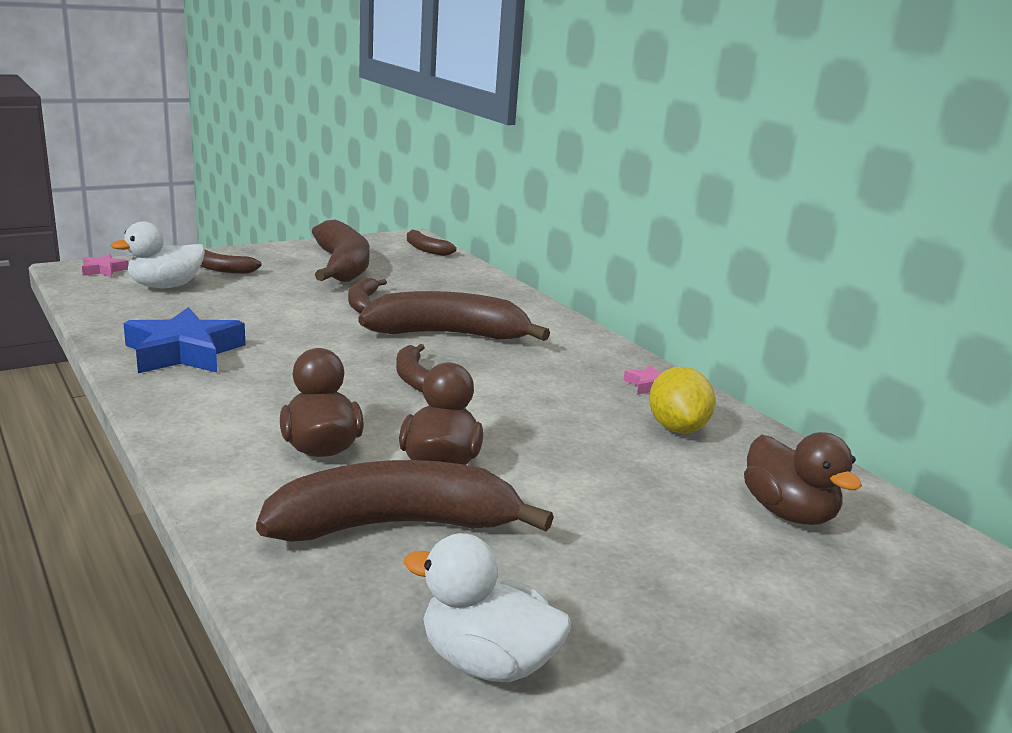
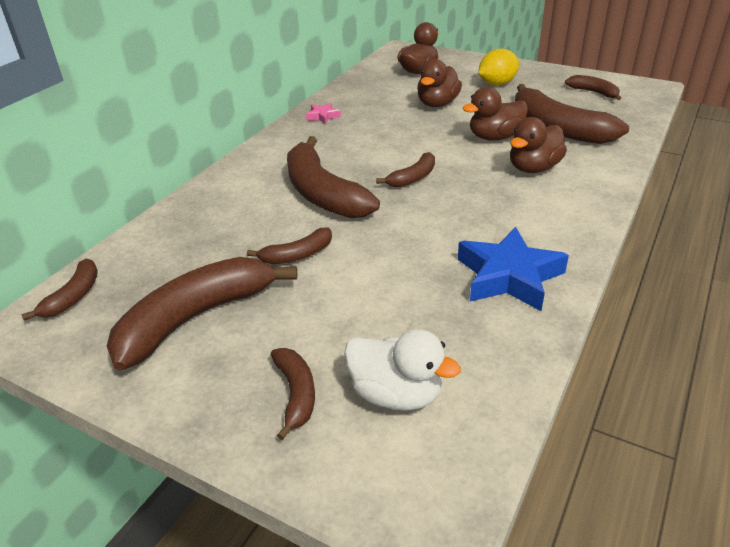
camera: 115 degrees left, 15 degrees up
pink star [82,254,129,277] -> none
white duck [404,533,571,682] -> brown banana [565,75,621,100]
yellow lemon [649,367,716,433] -> yellow lemon moved to [478,49,519,86]
none -> brown duck [417,59,462,107]

